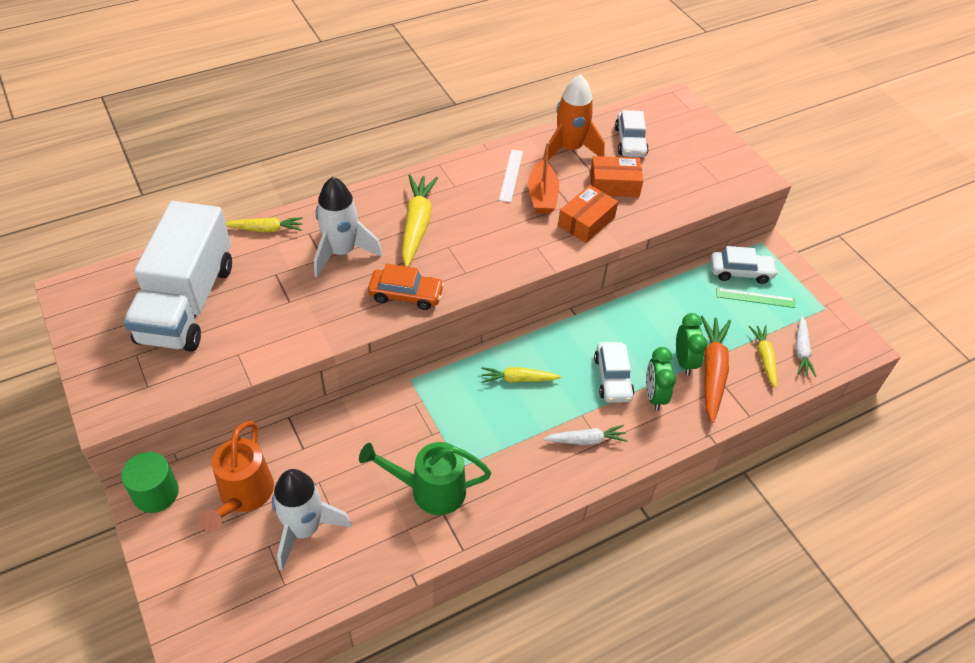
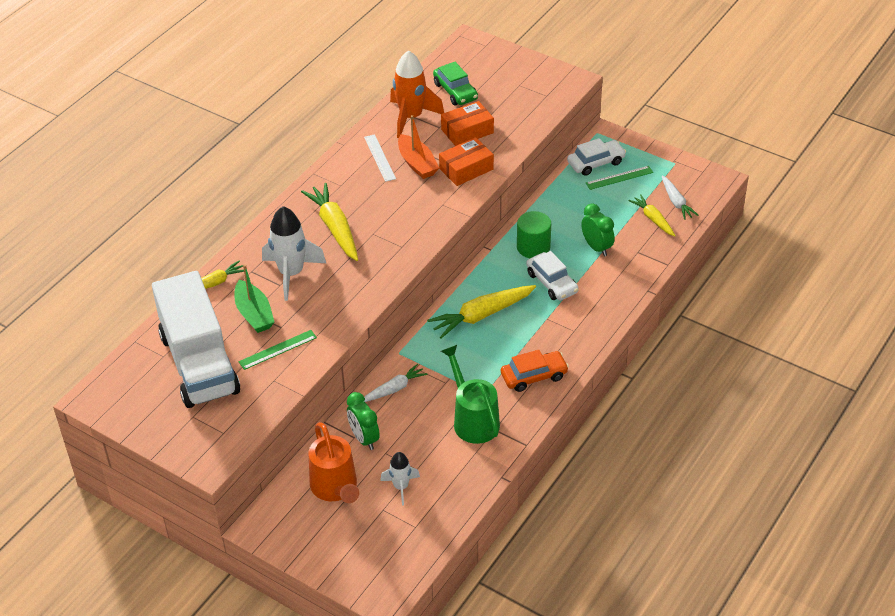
camera: 25 degrees left, 5 degrees down
green cylinder [121,452,179,513] -> green cylinder moved to [517,211,551,258]
white rocket [272,469,352,571] -> white rocket [380,452,420,506], size x0.57
green watering can [359,442,491,515] -> green watering can turned 90 degrees clockwise [441,345,500,444]
orange car [368,264,444,310] -> orange car moved to [501,350,569,392]
yellow carrot [481,367,562,383] -> yellow carrot [427,285,536,339], size x1.66
white carrot [543,425,628,445] -> white carrot moved to [364,364,427,402]
orange box [558,185,618,243] -> orange box turned 45 degrees clockwise [439,137,494,186]
white car [615,110,649,157] -> green car [433,62,478,105]
green clock [646,347,676,411] -> green clock moved to [347,392,380,450]
orange carrot [701,315,731,423] -> none
none -> green boat [234,264,274,333]
none -> green ruler [238,330,317,370]

